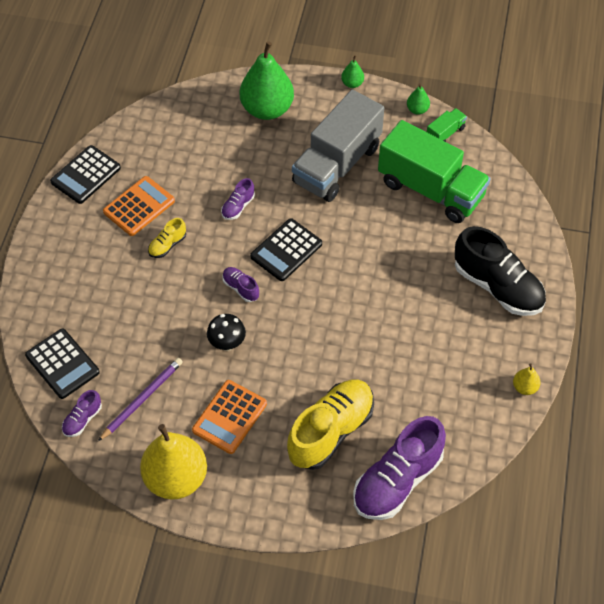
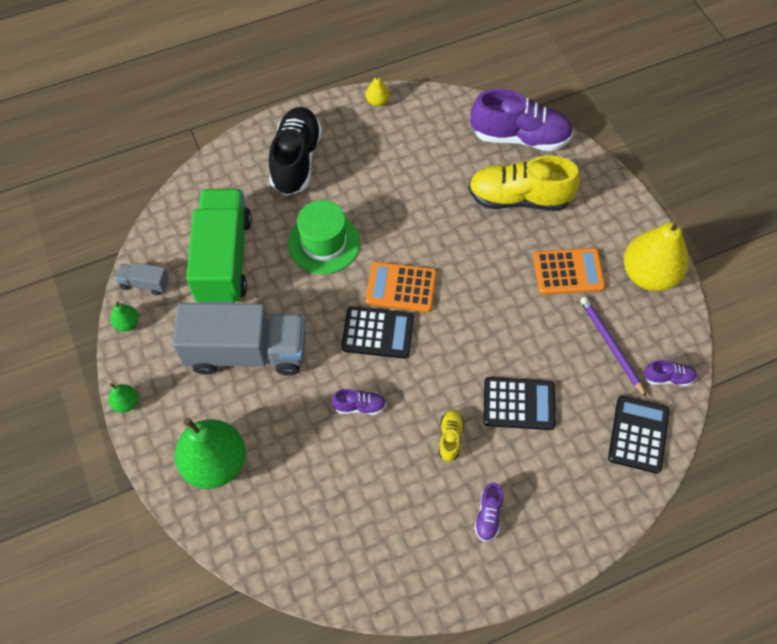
camera: 125 degrees left, 5 degrees up
black calculator [50,145,121,204] -> black calculator moved to [483,377,555,430]
purple pencil [98,358,182,441] -> purple pencil turned 60 degrees clockwise [580,297,647,398]
orange calculator [103,176,175,236] -> orange calculator moved to [366,262,437,312]
yellow shoe [148,218,186,258] -> yellow shoe turned 90 degrees counterclockwise [439,410,464,462]
black mushroom [207,314,246,351] -> none
purple shoe [222,267,259,302] -> purple shoe moved to [474,482,503,542]
green truck [427,108,467,142] -> grey truck [115,262,169,295]
none -> green hat [288,200,360,274]

